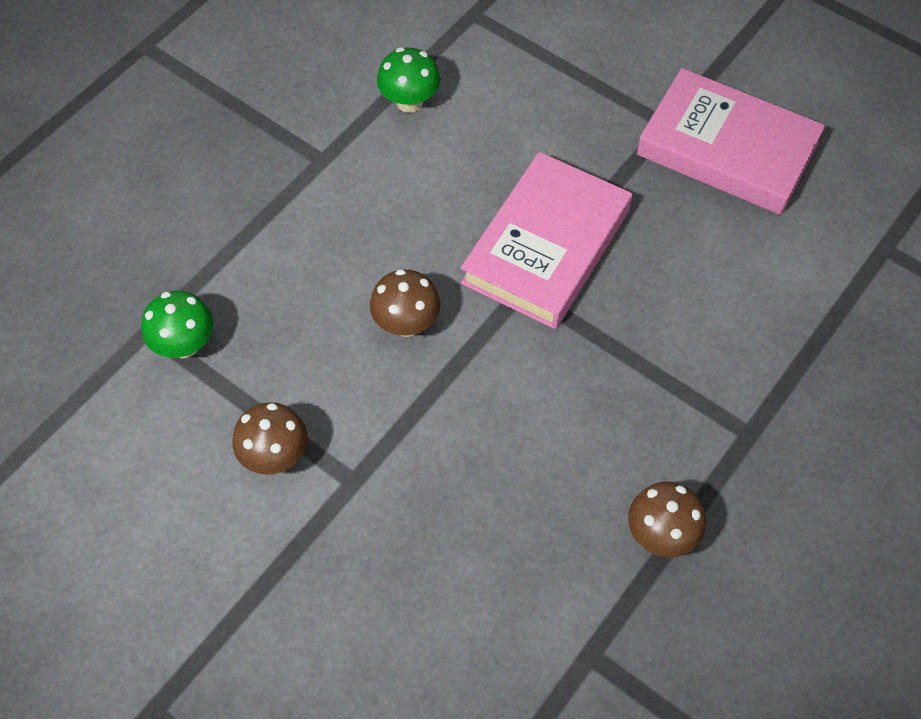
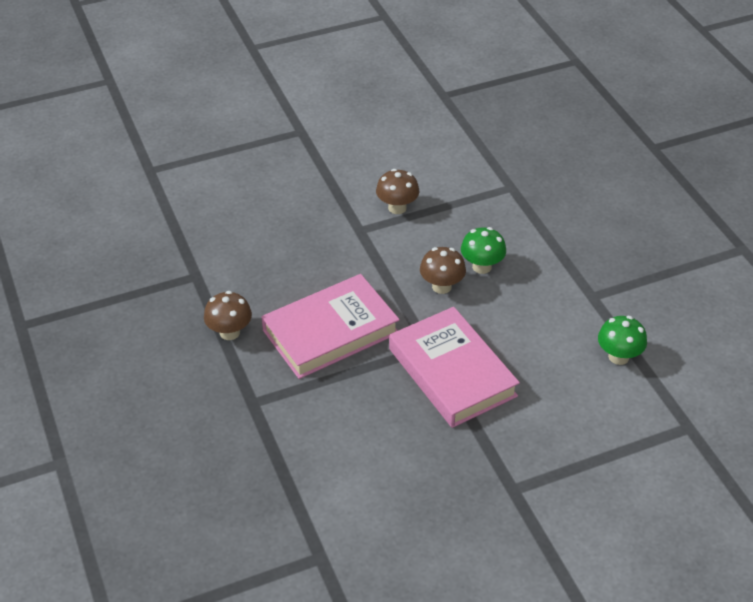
camera: 120 degrees right, 15 degrees down
green mushroom [141,291,214,358] -> green mushroom moved to [461,227,506,274]
pink book [637,68,825,215] -> pink book moved to [262,274,400,379]

